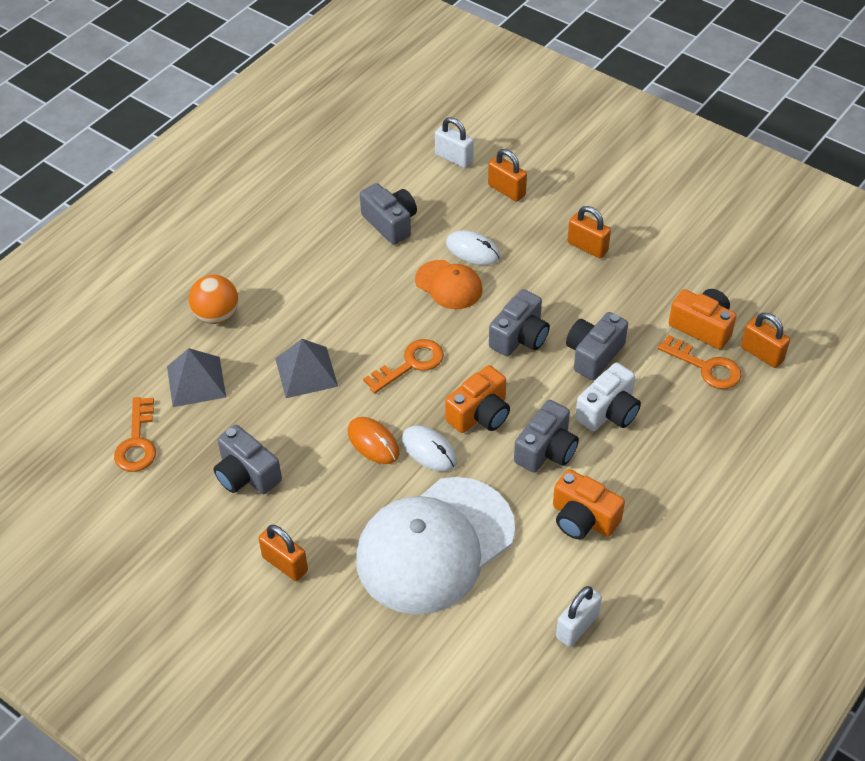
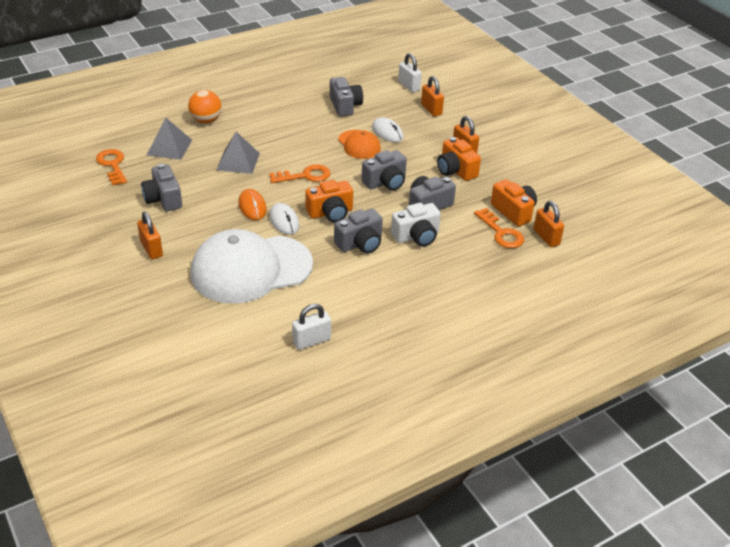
camera: 20 degrees right, 10 degrees down
orange key [114,397,156,472] -> orange key turned 135 degrees clockwise [96,149,127,185]
orange camera [553,469,625,539] -> orange camera moved to [437,137,481,181]

